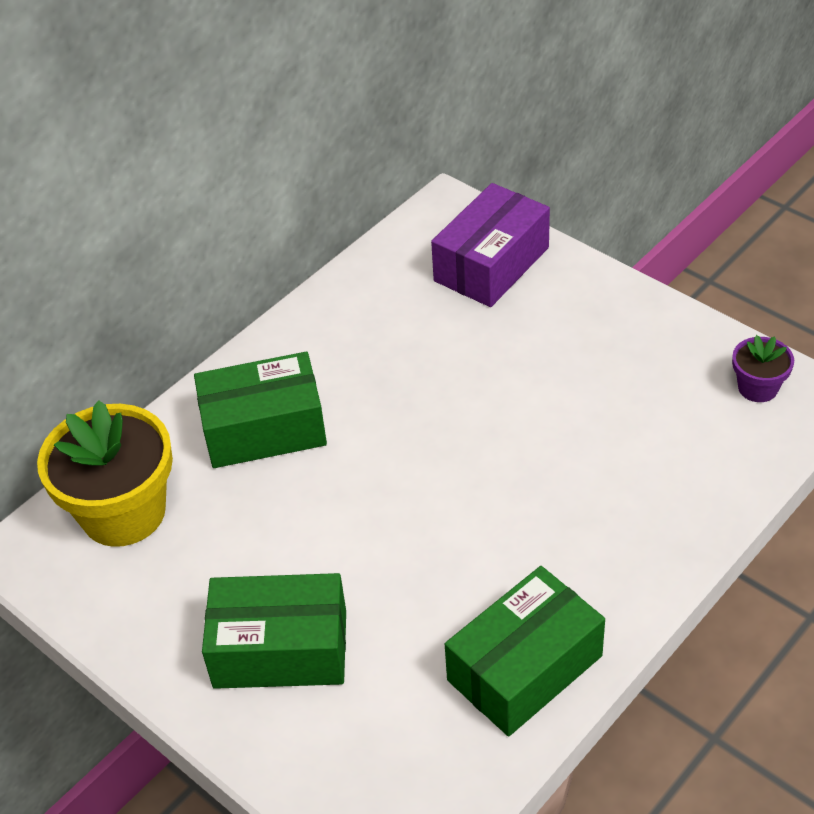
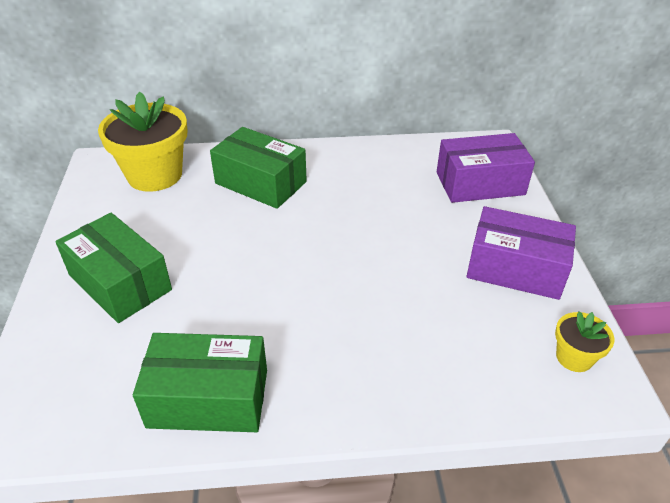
camera: 40 degrees right, 5 degrees down
purple flower pot [732,335,794,402] -> yellow flower pot [555,311,615,372]
none -> purple box [466,206,576,300]

